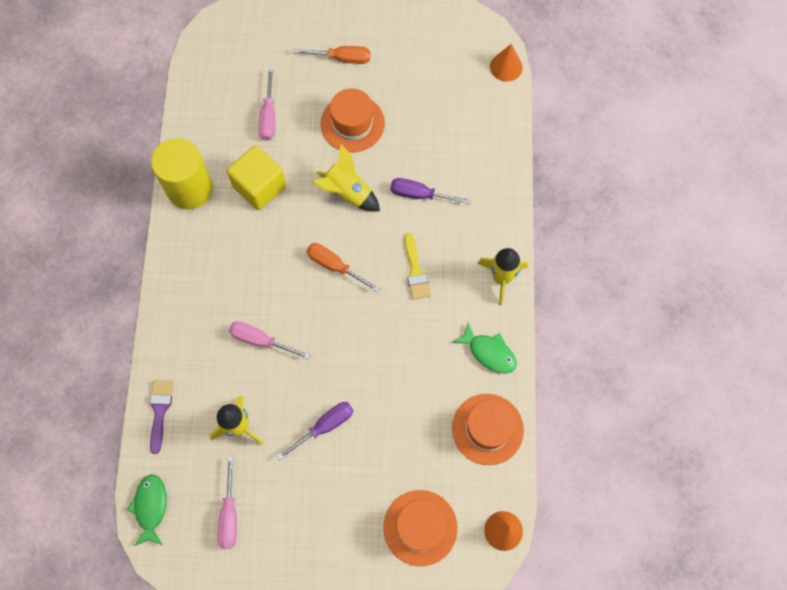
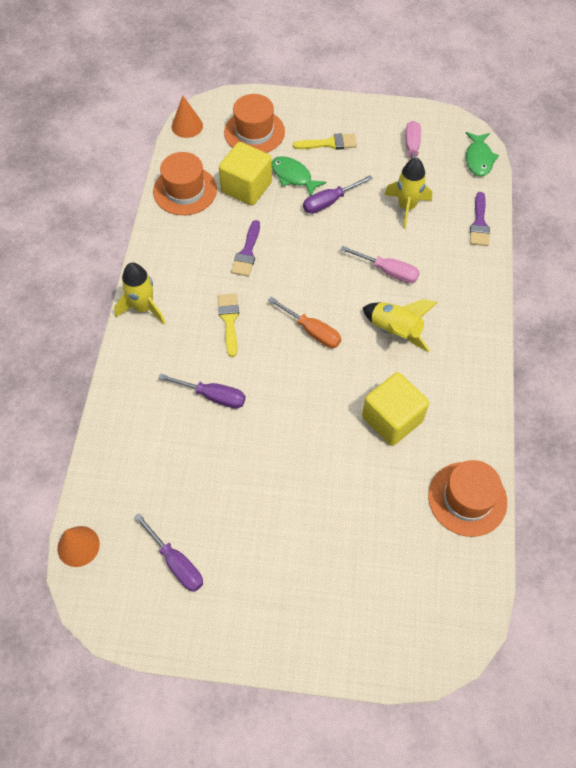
camera: 175 degrees left, 10 degrees down
yellow cylinder [151,138,213,209] -> none
pink screwdriver [259,69,275,141] -> none
orange screwdriver [293,46,370,64] -> none
yellow rocket [312,144,380,212] -> yellow rocket moved to [363,299,438,352]
orange hat [320,88,385,152] -> orange hat moved to [428,460,507,537]
green fish [453,323,517,374] -> green fish moved to [272,156,327,196]
none -> purple screwdriver [134,513,203,592]
none -> yellow cube [219,142,272,205]
none -> purple brush [231,220,260,276]
none -> yellow brush [293,133,357,150]

